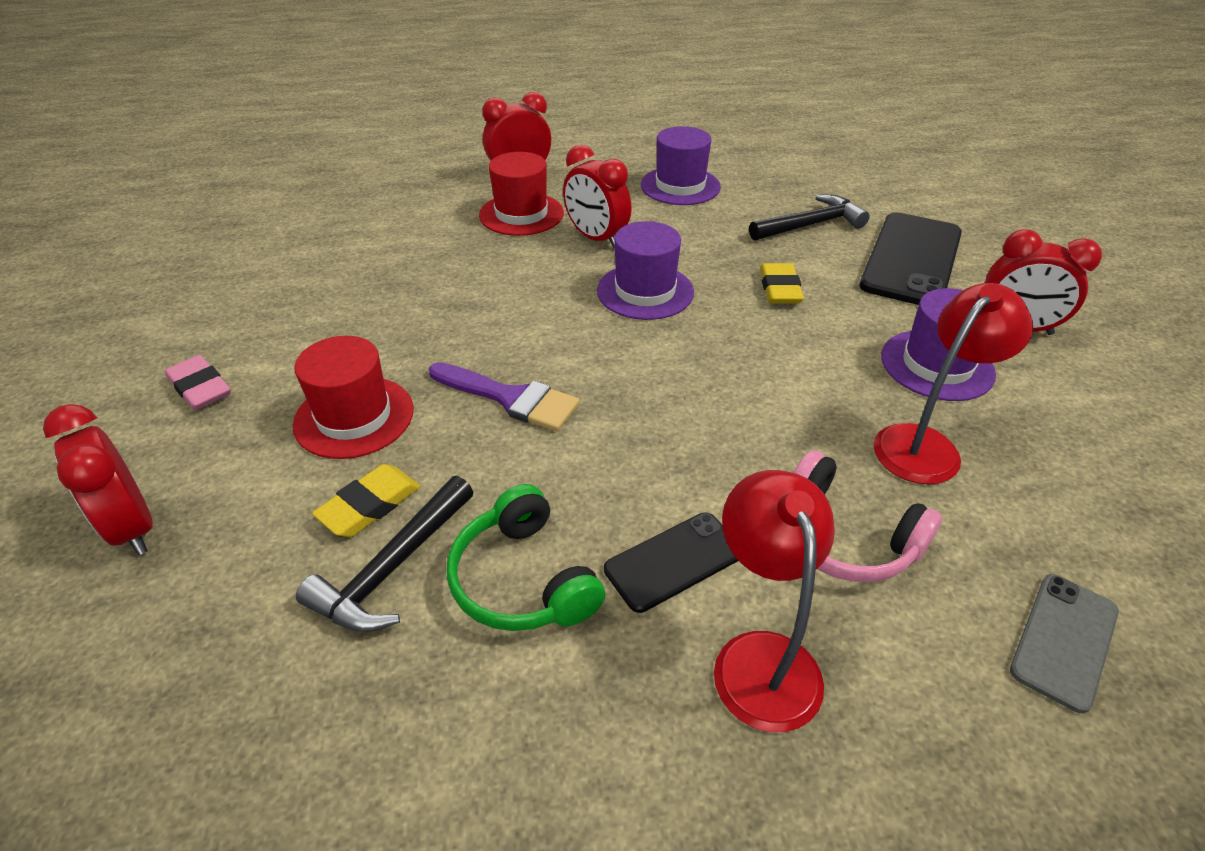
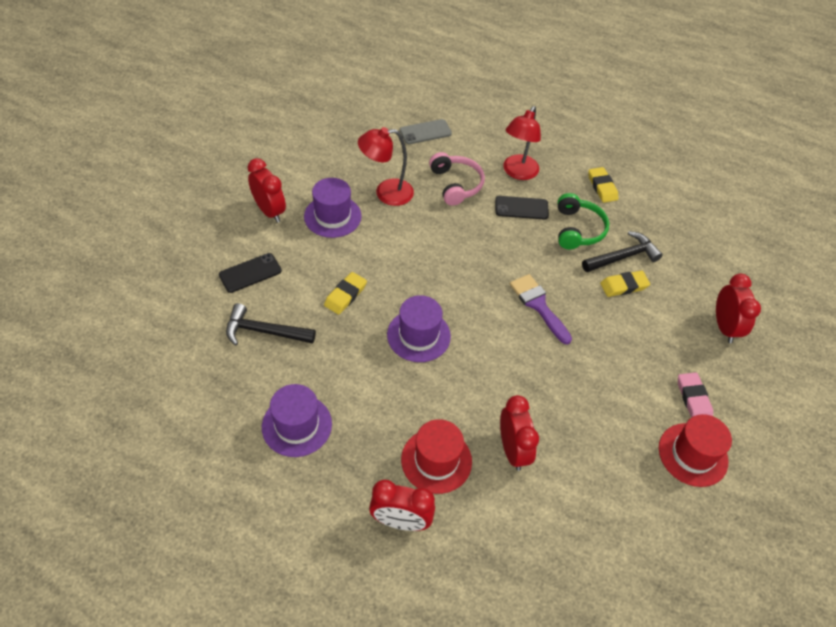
camera: 150 degrees left, 10 degrees up
red hat [293,336,414,459] -> red hat moved to [659,414,732,487]
red clock [563,145,632,248] -> red clock moved to [500,395,539,471]
black phone [860,212,962,305] -> black phone [219,253,282,293], size x0.56
none -> yellow eraser [588,167,618,203]

